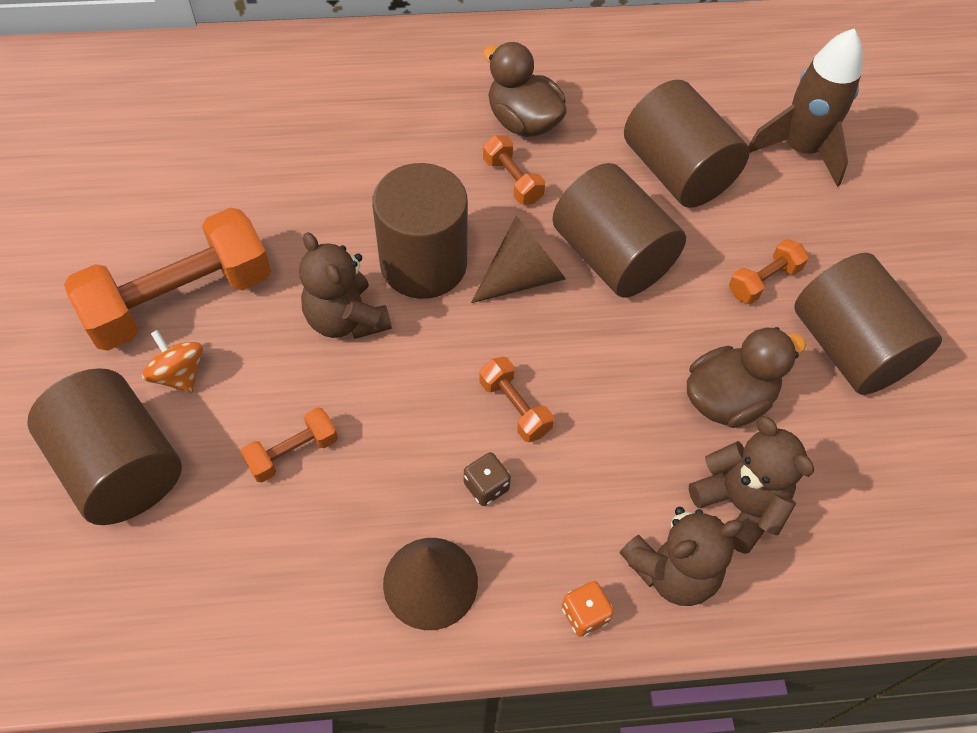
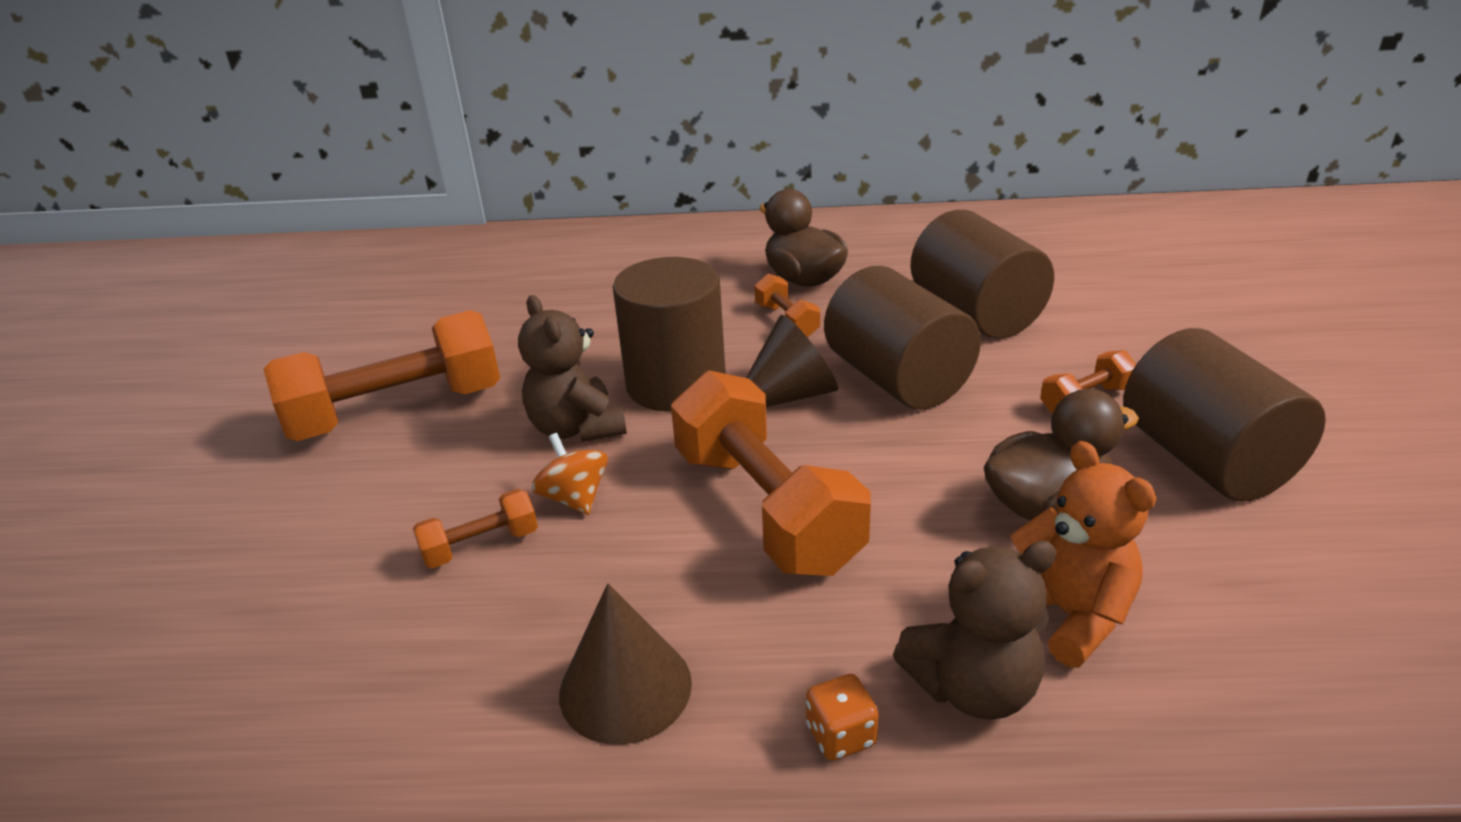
camera: 10 degrees right, 25 degrees down
brown cylinder [27,368,182,525] -> none
orange spinning top [142,330,203,393] -> orange spinning top moved to [531,433,608,515]
brown dice [464,452,511,506] -> none
orange dumbbell [479,357,554,442] -> orange dumbbell [671,370,871,576], size x2.19
brown teddy bear [689,416,814,554] -> orange teddy bear [1010,441,1157,668]
brown rocket [748,29,863,187] -> none

